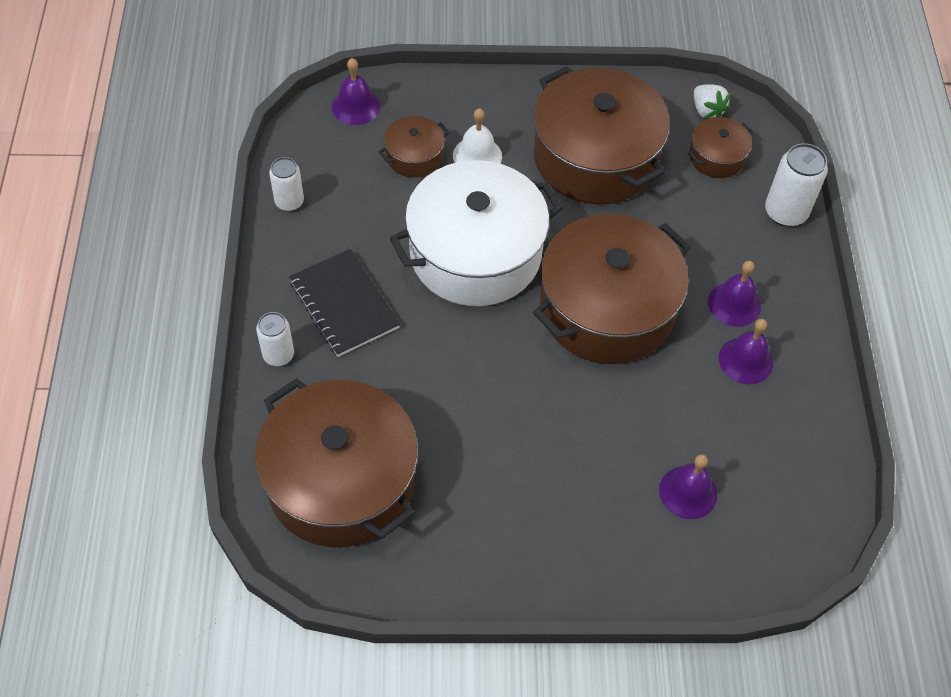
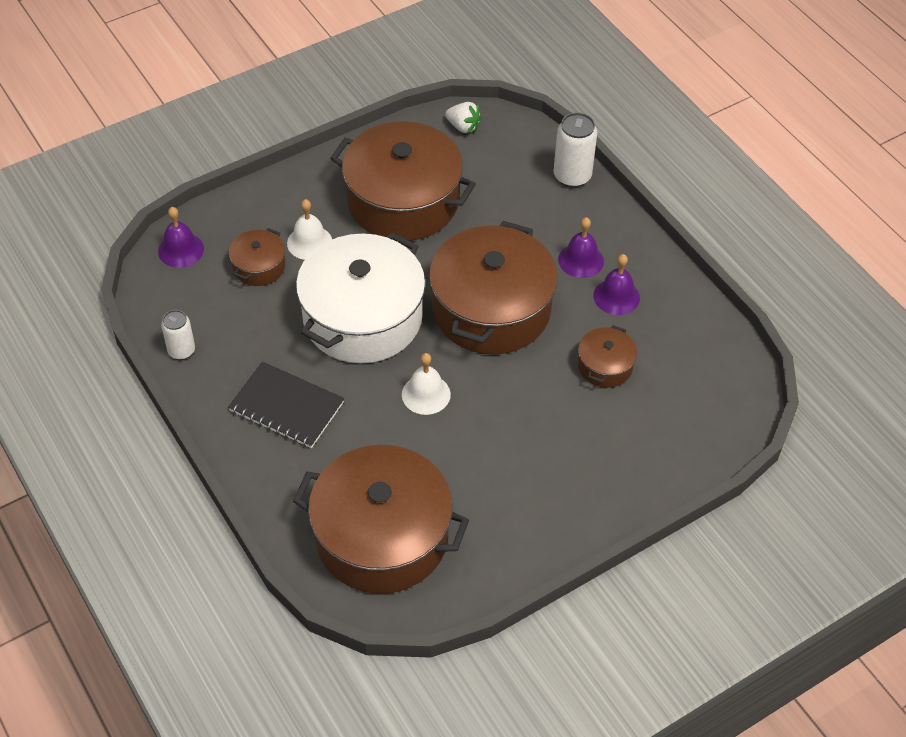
camera: 30 degrees left, 5 degrees down
white can [256,312,294,366] -> none
purple bell [659,454,717,519] -> none
brown pot [688,117,754,178] -> brown pot moved to [578,325,637,388]
none -> white bell [402,353,451,415]

